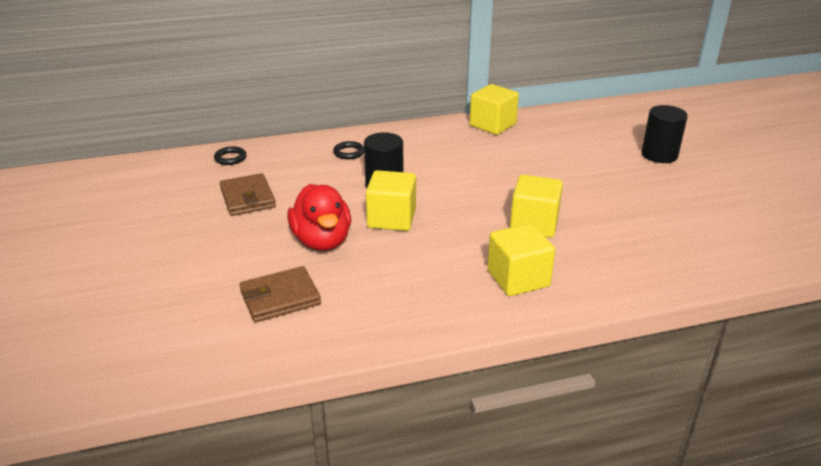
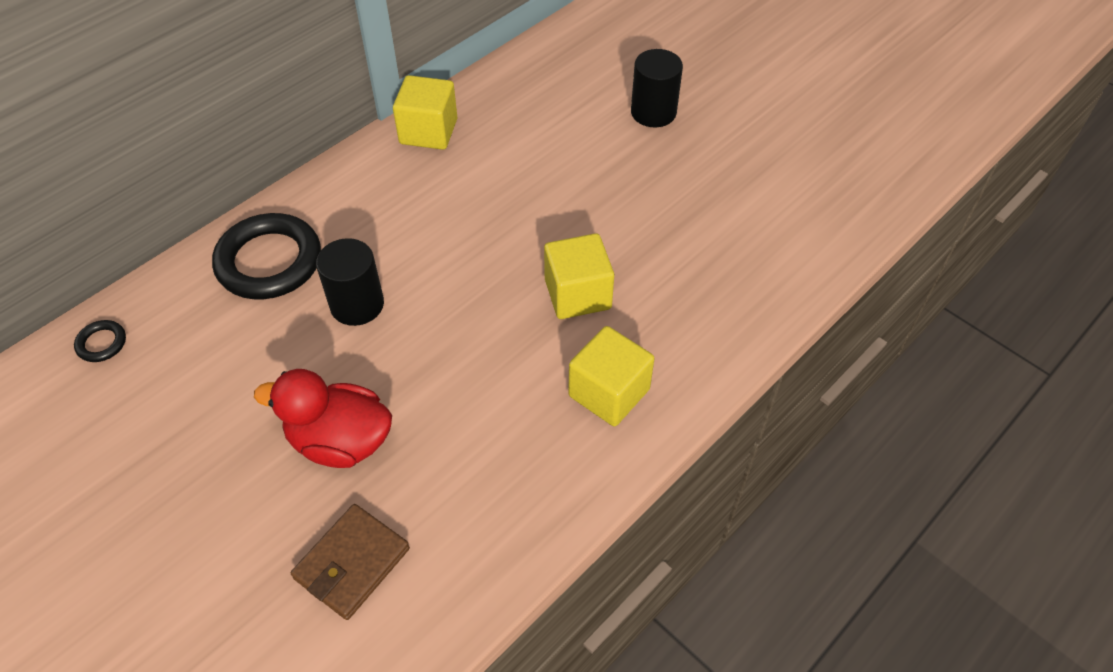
camera: 30 degrees left, 20 degrees up
brown wallet [220,173,276,216] -> none
red duck [287,184,351,251] -> red duck turned 150 degrees clockwise [254,369,392,468]
black ring [333,141,364,159] -> black ring [212,213,321,299], size x2.29
yellow cube [366,170,416,231] -> none

